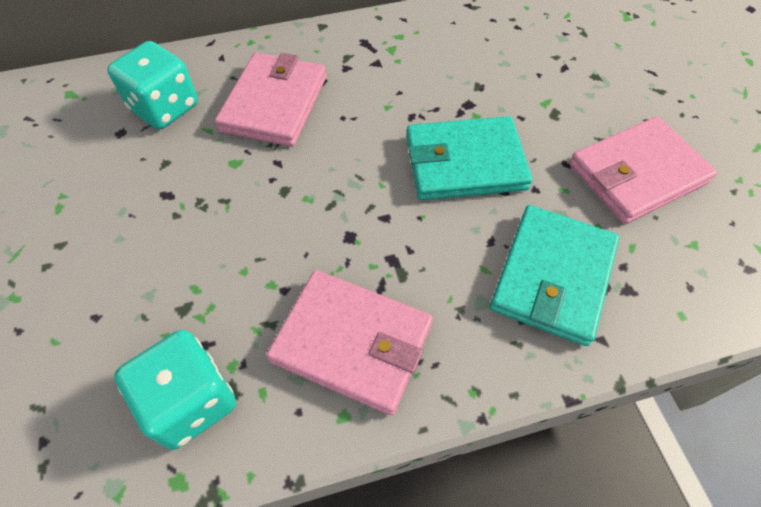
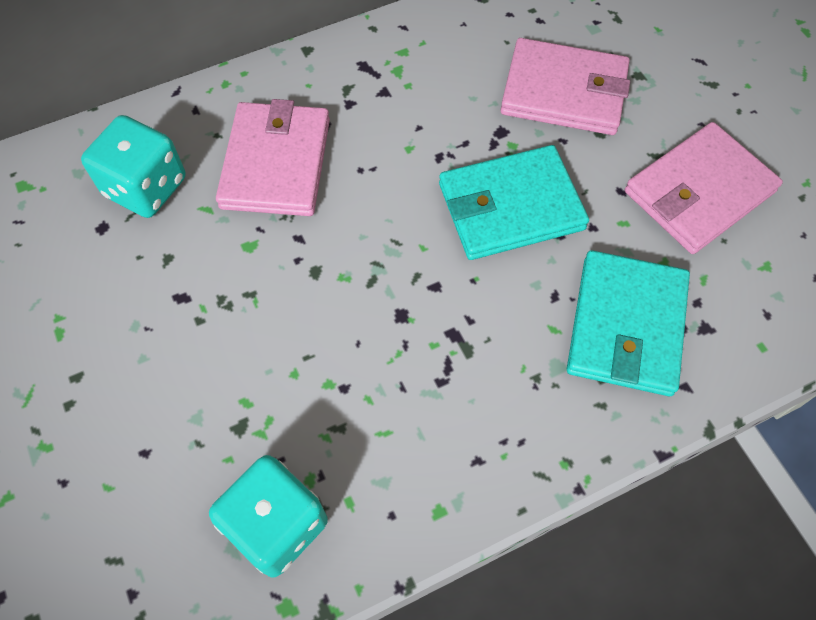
camera: 10 degrees left, 5 degrees up
pink wallet [266,270,433,415] -> pink wallet moved to [501,38,630,135]

